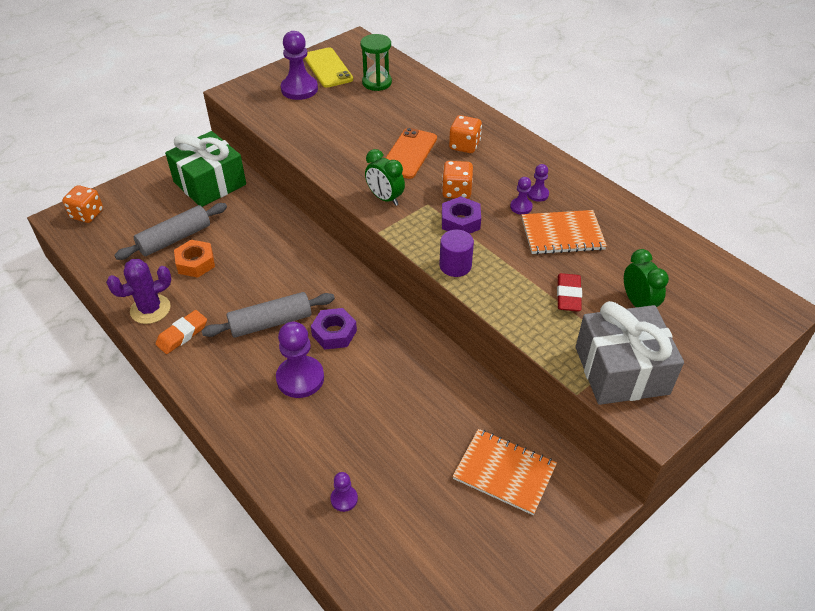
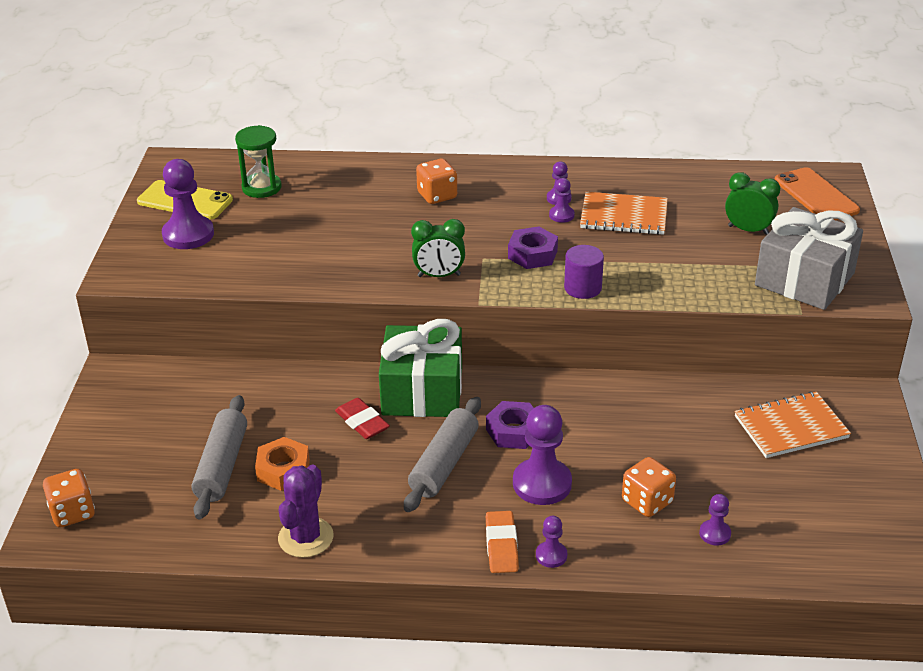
camera: 45 degrees left, 10 degrees down
orange eraser [156,310,207,354] -> orange eraser moved to [486,511,519,573]
green gift [165,131,246,207] -> green gift moved to [379,319,462,417]
orange phone [386,128,437,179] -> orange phone moved to [775,167,860,220]
orange dice [442,161,473,199] -> orange dice moved to [622,457,676,517]
orange notebook [522,210,607,255] -> orange notebook turned 60 degrees clockwise [580,192,668,235]
red eraser [557,273,582,311] -> red eraser moved to [335,398,390,439]
none -> purple pawn [536,516,567,568]

